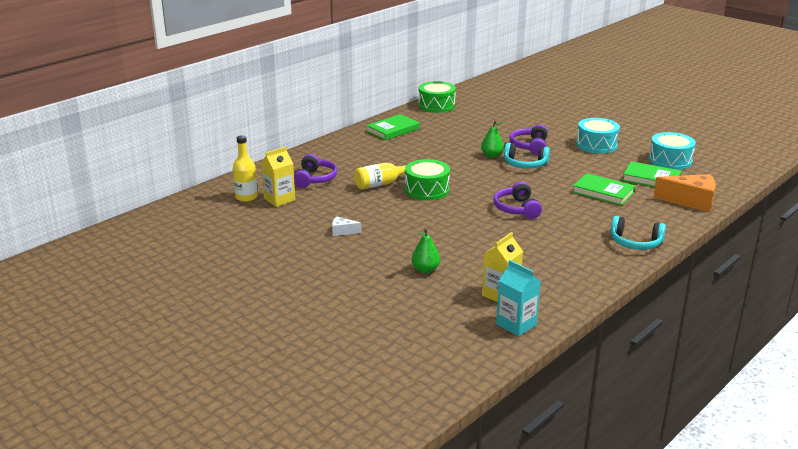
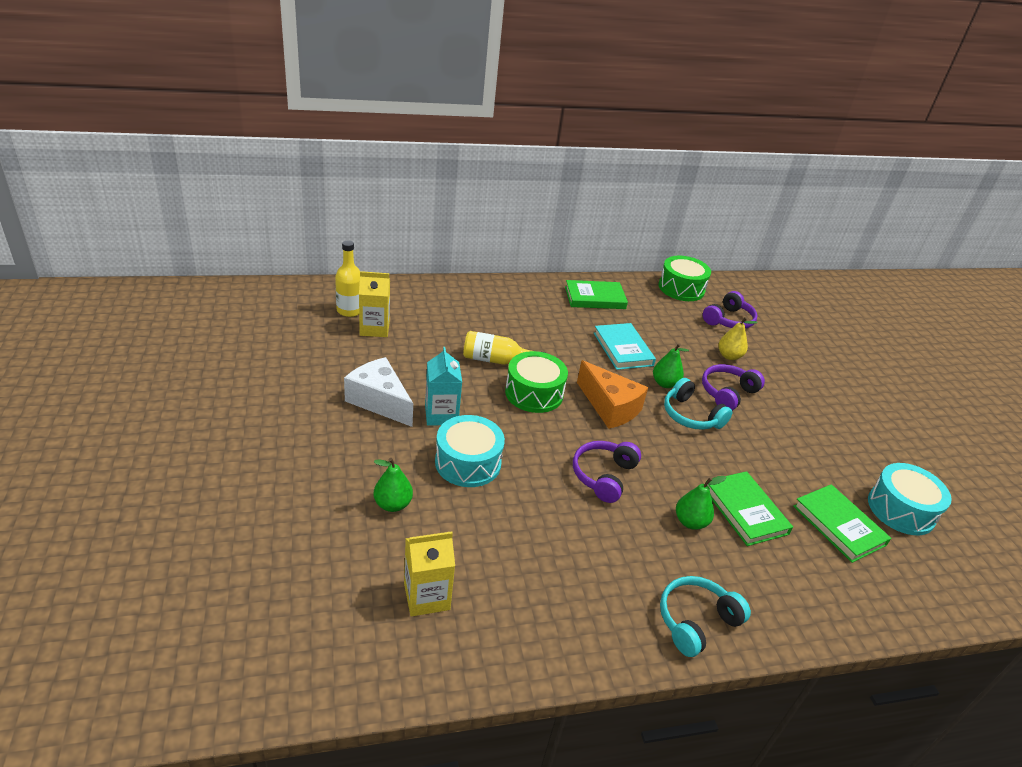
camera: 30 degrees right, 10 degrees up
purple headphones [294,154,337,188] -> purple headphones moved to [703,291,758,329]
white cheese [332,216,362,236] -> white cheese [344,357,413,427], size x2.09
turquoise carton [496,260,541,336] -> turquoise carton moved to [425,347,462,426]
turquoise drum [576,118,620,154] -> turquoise drum moved to [435,415,505,487]
turquoise headphones [610,216,666,250] -> turquoise headphones turned 90 degrees clockwise [660,576,751,657]
orange cheese [653,174,716,212] -> orange cheese moved to [577,360,648,429]
none -> turquoise book [594,323,656,370]
none -> green pear [676,476,726,530]
none -> yellow pear [718,317,758,360]

